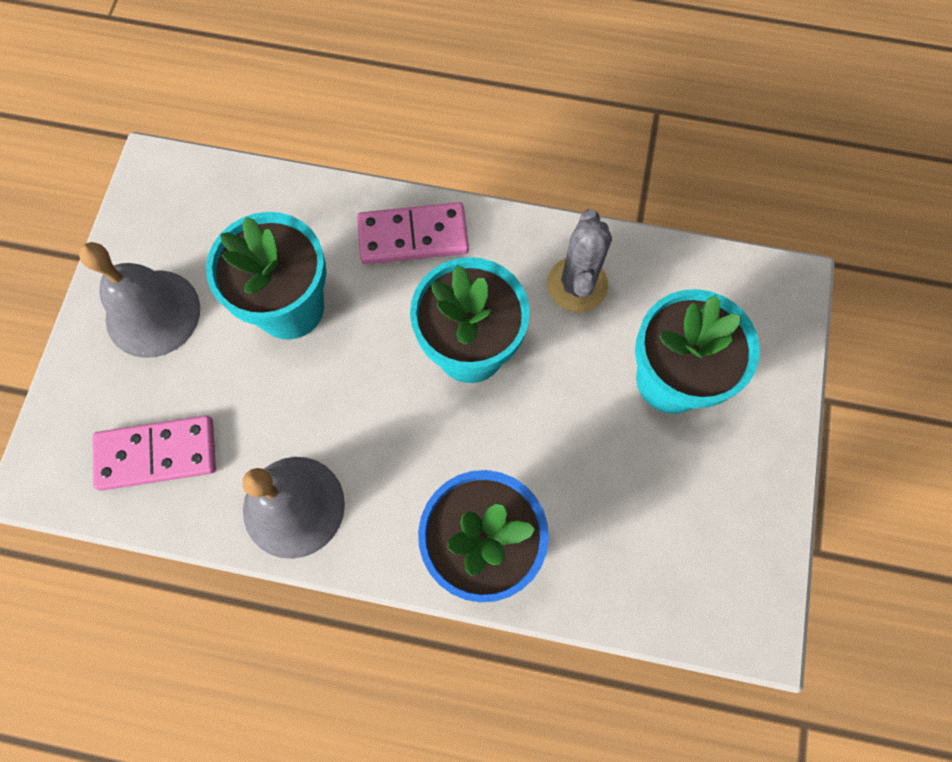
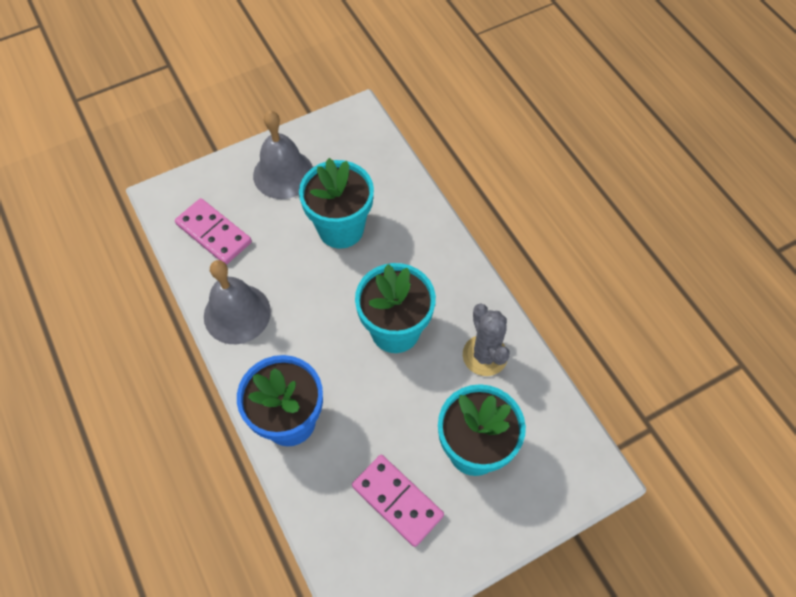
camera: 50 degrees right, 10 degrees down
pink domino [357,202,469,264] -> pink domino moved to [352,455,444,547]
grey cactus [547,209,612,312] -> grey cactus turned 75 degrees counterclockwise [463,303,510,376]

